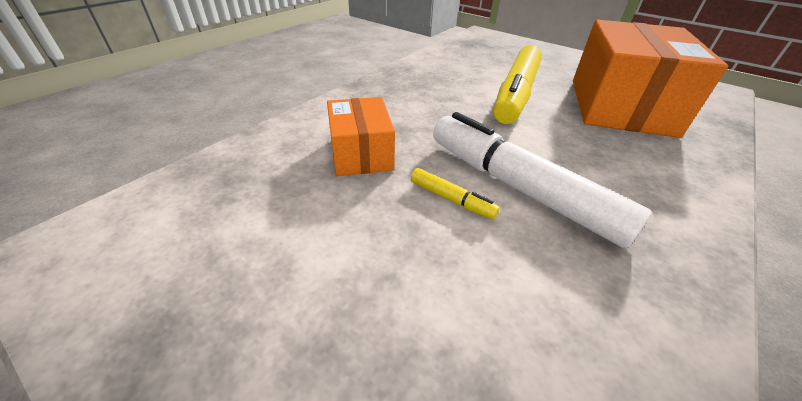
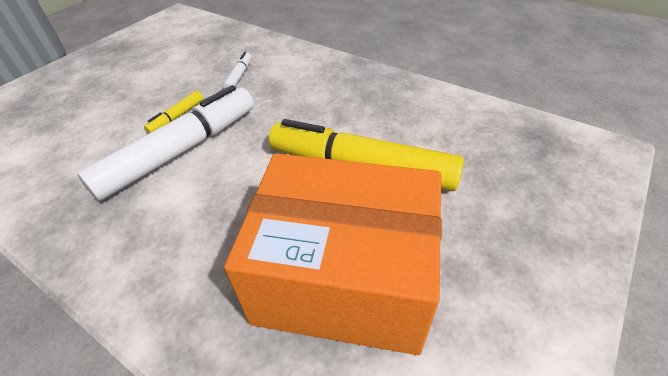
camera: 90 degrees right, 5 degrees up
orange box [327,97,395,176] -> white marker [223,51,252,89]

